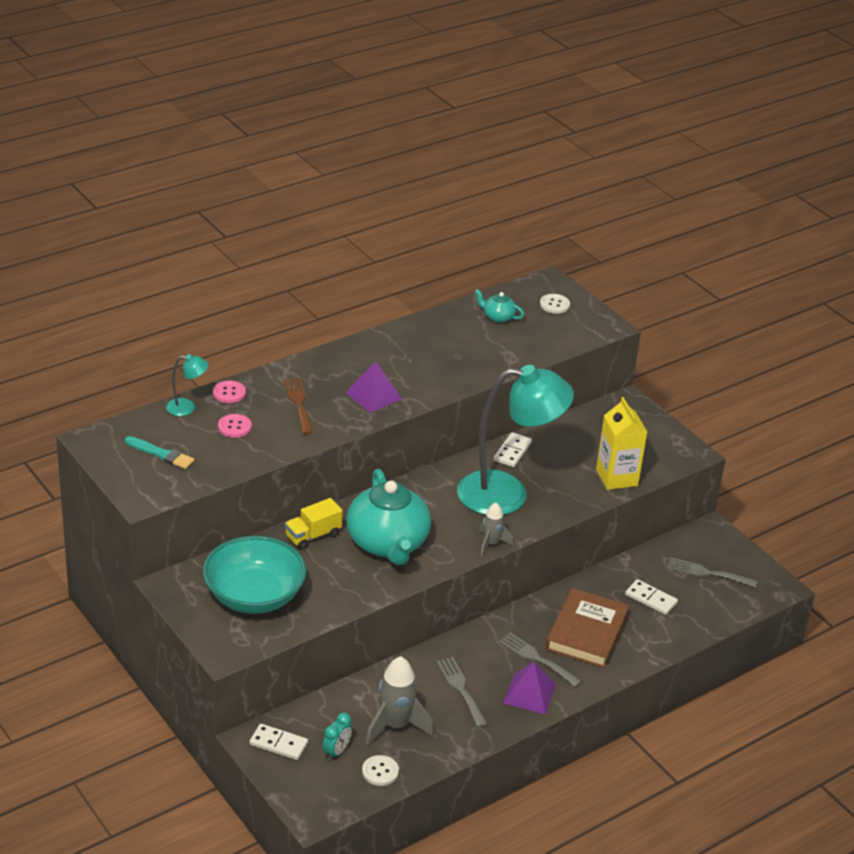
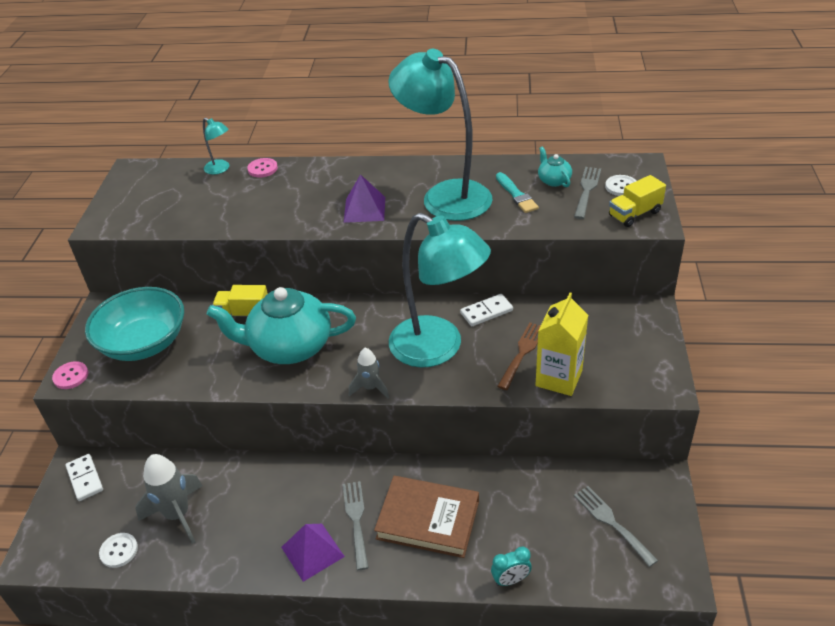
camera: 45 degrees right, 5 degrees up
turquoise brush [125,436,195,469] -> turquoise brush moved to [496,172,539,213]
pink button [218,414,252,438] -> pink button moved to [52,361,88,389]
brown fork [284,378,313,435] -> brown fork moved to [497,323,541,390]
turquoise clock [322,712,352,760] -> turquoise clock moved to [491,547,532,586]
turquoise teapot [346,469,431,565] -> turquoise teapot turned 60 degrees clockwise [207,287,356,364]
grey fork [437,657,487,728] -> grey fork moved to [574,167,601,219]
brown book [546,588,629,668] -> brown book turned 45 degrees clockwise [374,476,479,558]
white domino [625,579,678,615] -> none
none -> turquoise lamp [388,49,492,221]
none -> yellow truck [609,175,666,227]

